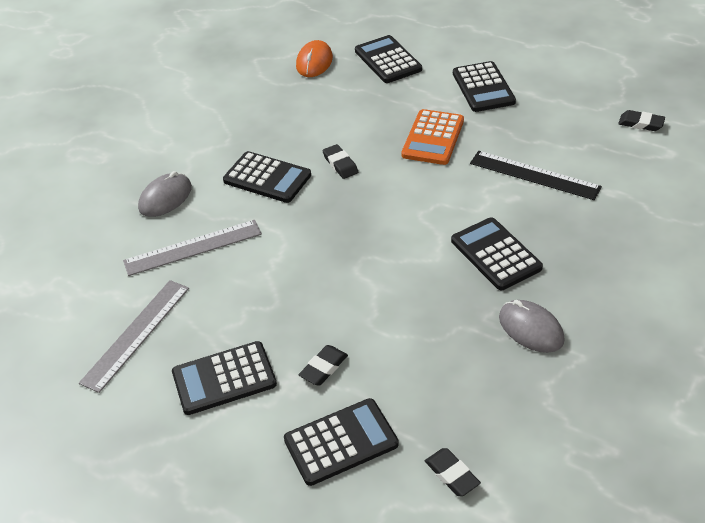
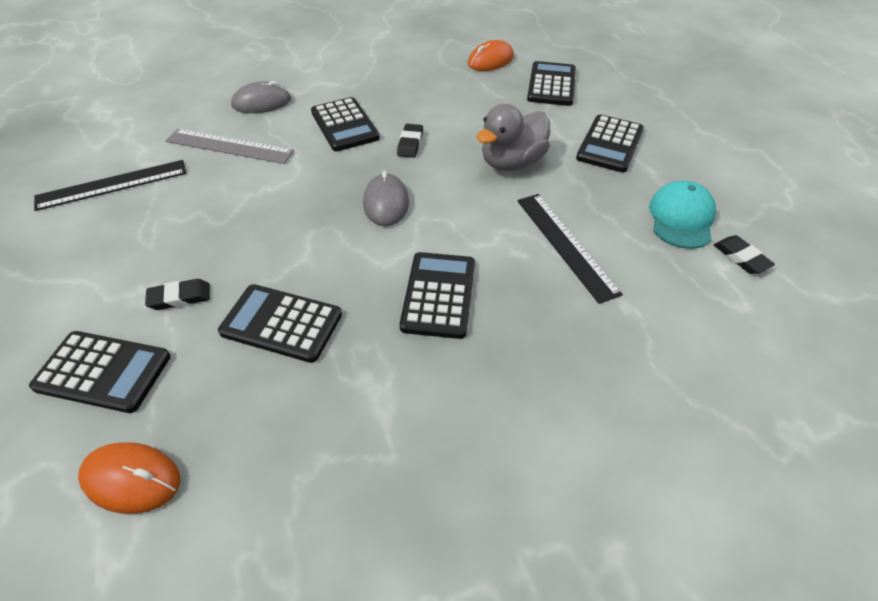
camera: 35 degrees right, 5 degrees up
grey ruler [79,280,189,393] -> black ruler [34,160,187,211]
black calculator [172,341,277,415] -> black calculator moved to [218,284,342,363]
orange calculator [401,109,464,165] -> grey duck [476,104,550,171]
black eraser [425,448,481,496] -> orange mouse [78,442,180,514]
grey mouse [499,300,565,353] -> grey mouse moved to [363,170,409,226]
none -> turquoise cap [649,180,716,249]

